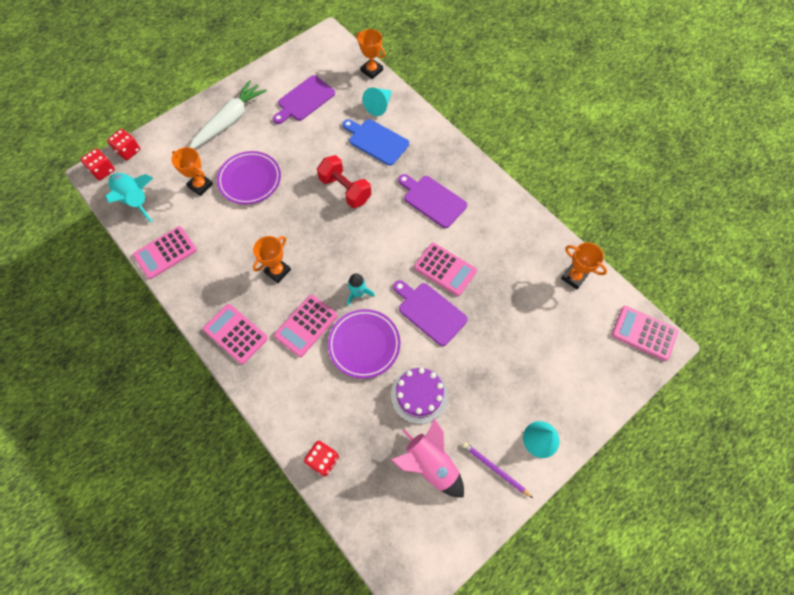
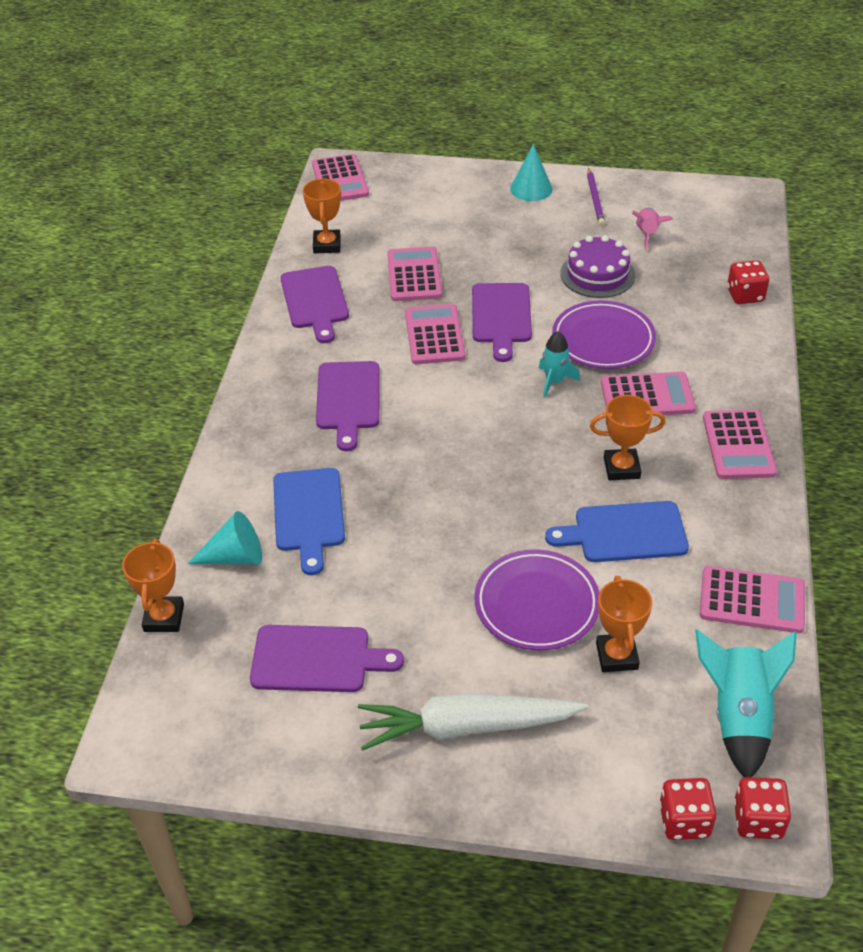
camera: 130 degrees left, 20 degrees down
red dumbbell [317,155,371,208] -> none
pink rocket [390,418,464,498] -> pink rocket [632,208,673,250], size x0.60
none -> purple cutting board [281,266,349,343]
none -> pink calculator [387,247,442,301]
none -> blue cutting board [545,501,689,562]

